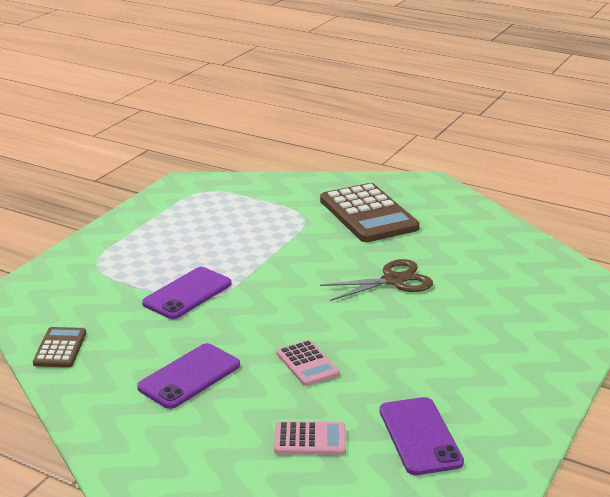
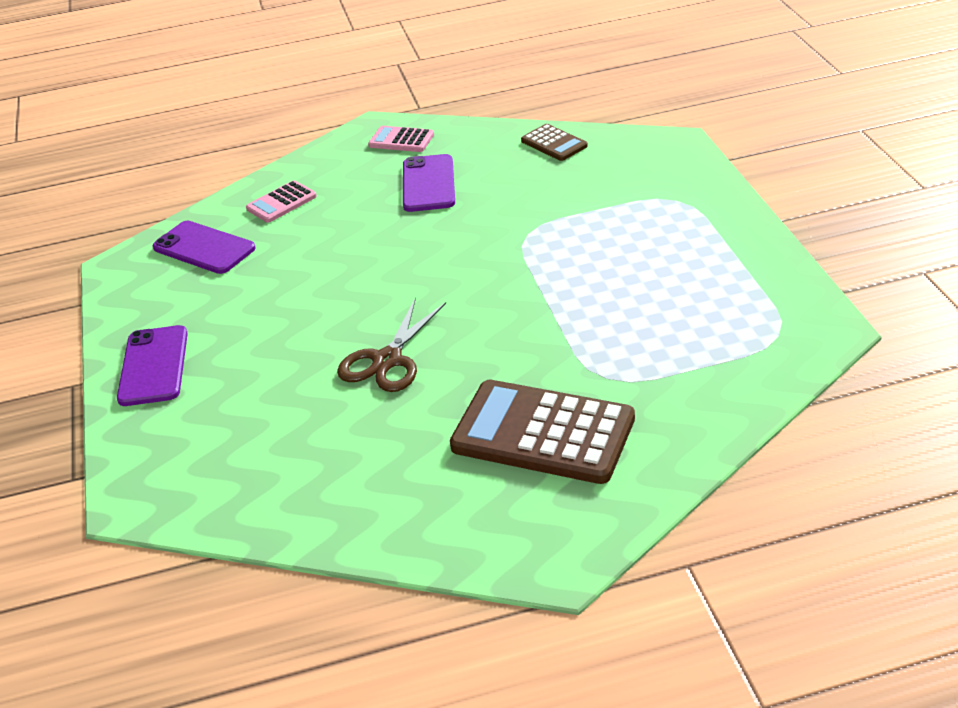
camera: 140 degrees right, 10 degrees up
purple phone [142,267,232,319] -> purple phone moved to [117,325,188,406]
pink calculator [277,340,339,386] -> pink calculator moved to [368,126,434,152]

